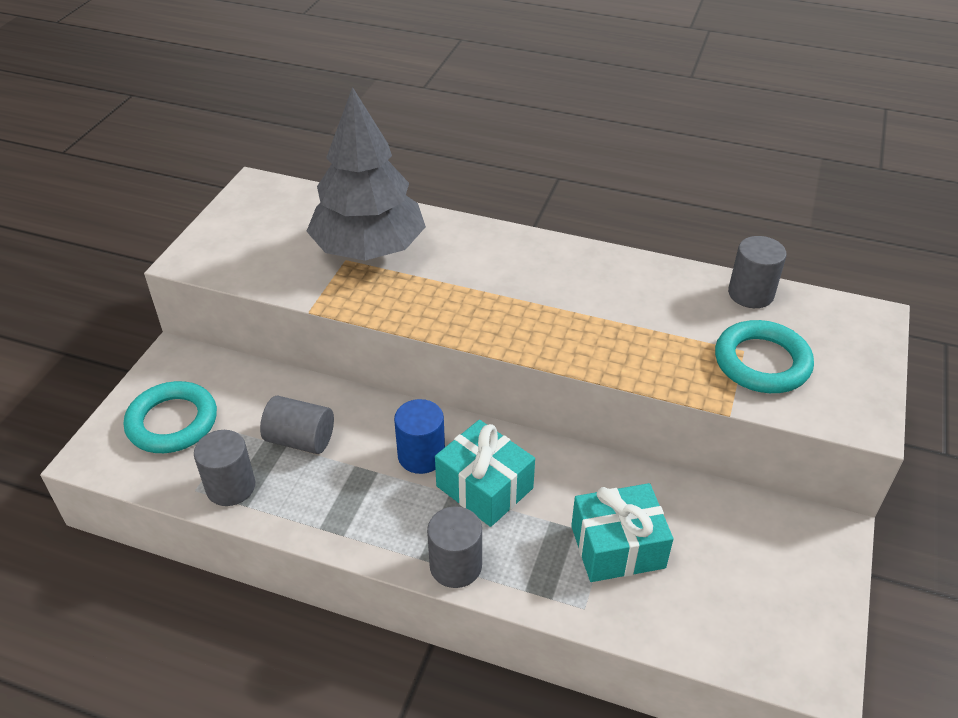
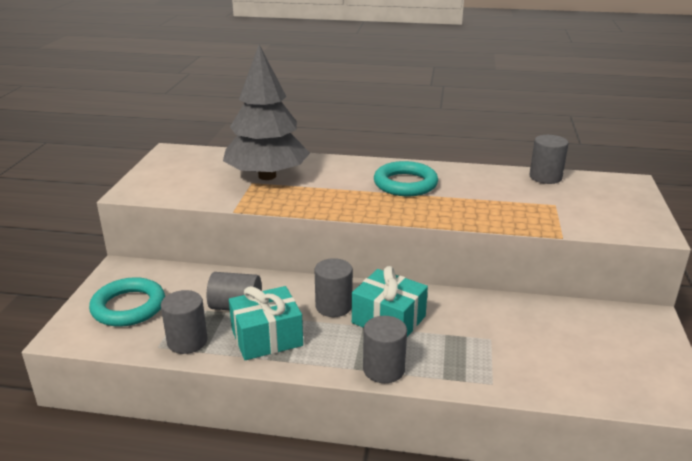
camera: 10 degrees left, 15 degrees down
blue cylinder [394,399,445,474] -> grey cylinder [314,258,353,317]
turquoise gift [571,483,673,582] -> turquoise gift moved to [229,286,303,360]
turquoise ring [715,320,814,393] -> turquoise ring moved to [374,161,438,196]

